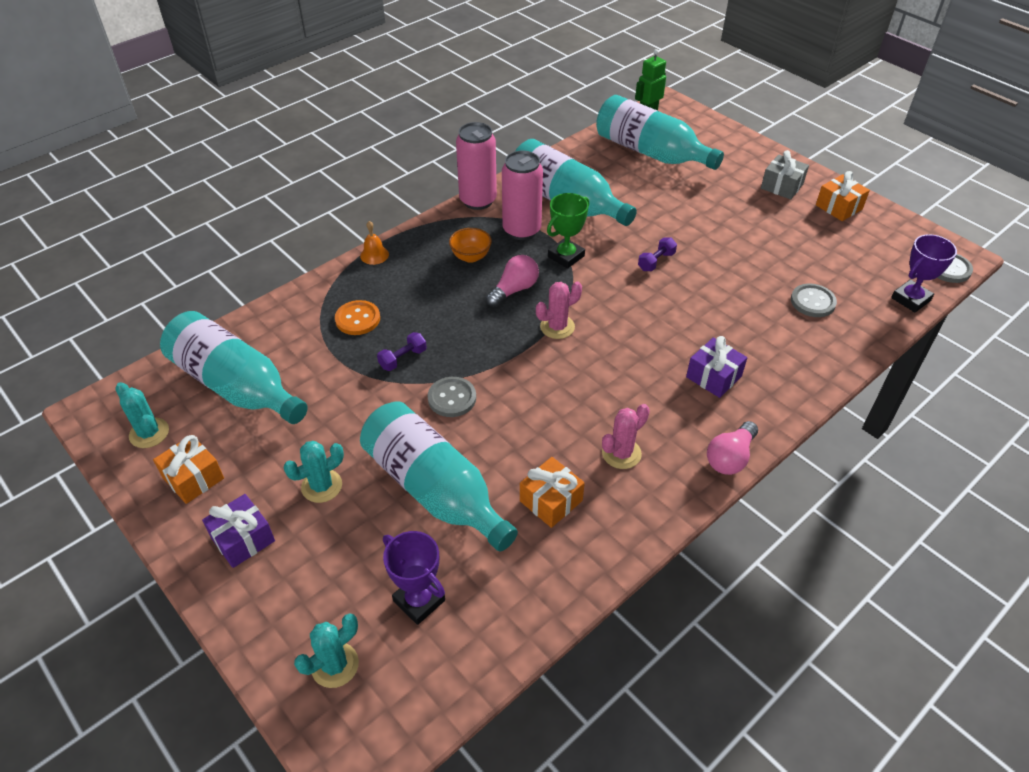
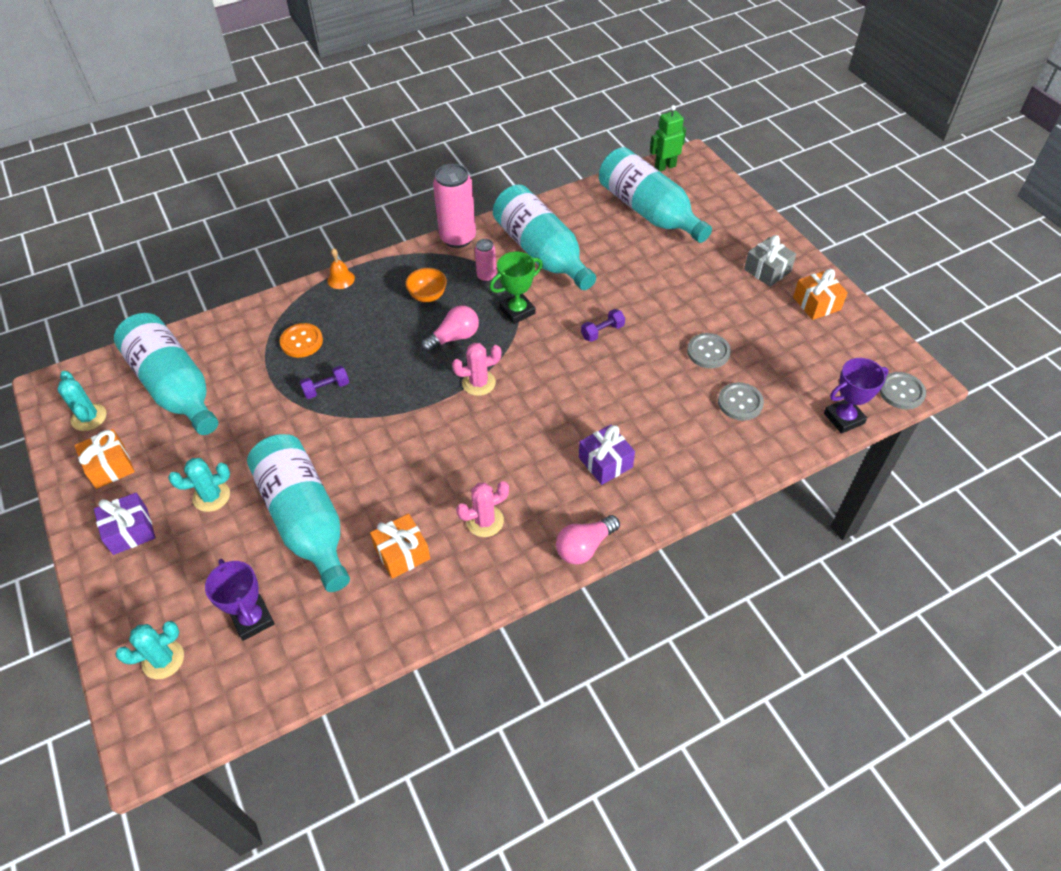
camera: 15 degrees right, 5 degrees up
grey button [428,377,476,417] -> grey button moved to [687,333,731,368]
pink can [502,151,543,240] -> pink can [475,239,497,282], size x0.52

